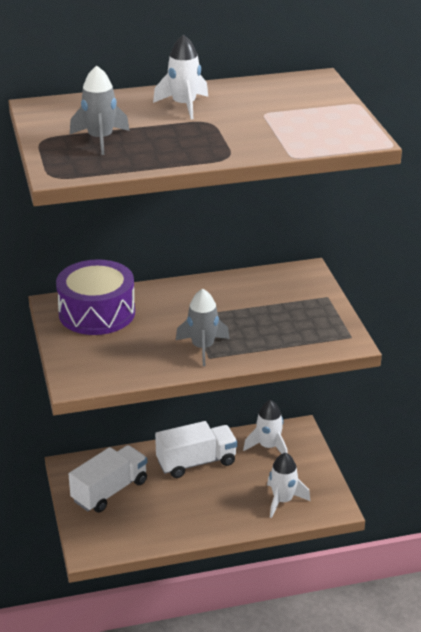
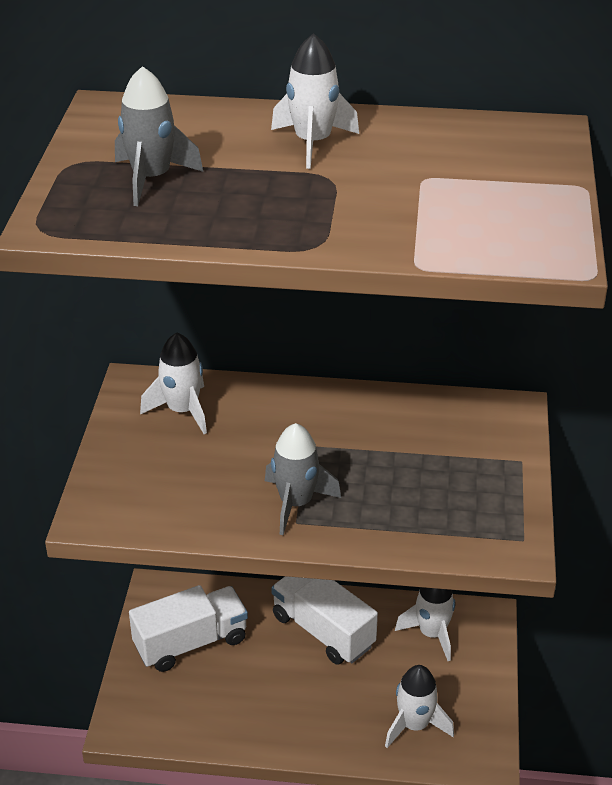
camera: 20 degrees right, 5 degrees up
purple drum [56,259,135,335] -> white rocket [140,333,207,434]
white truck [155,421,238,478] -> white truck turned 135 degrees counterclockwise [271,576,378,665]

